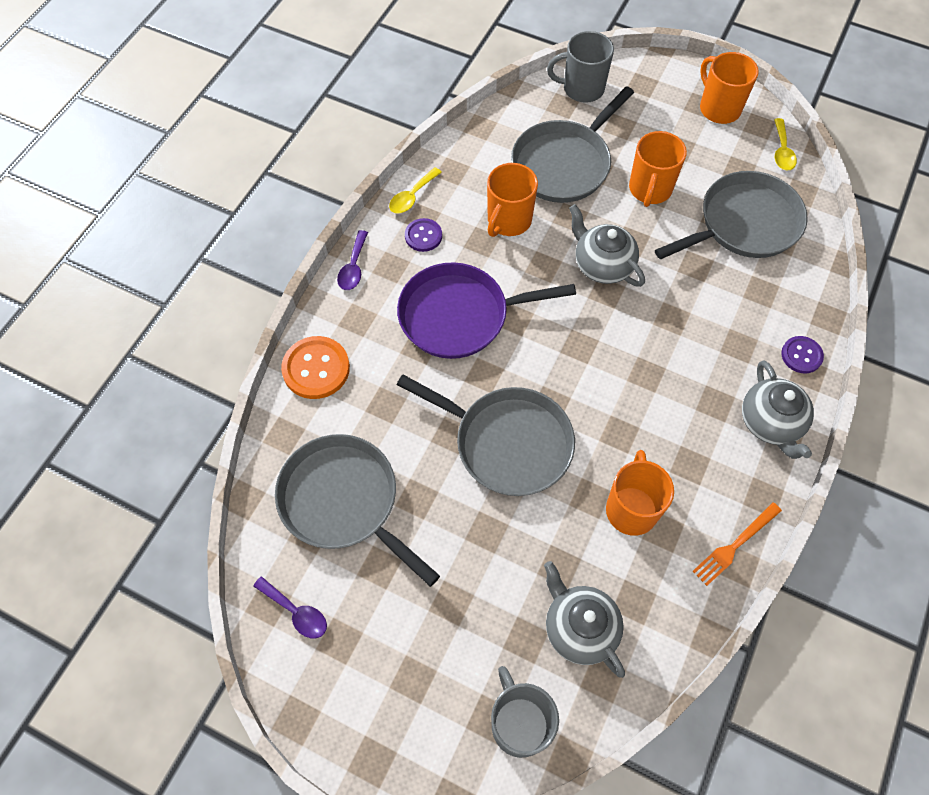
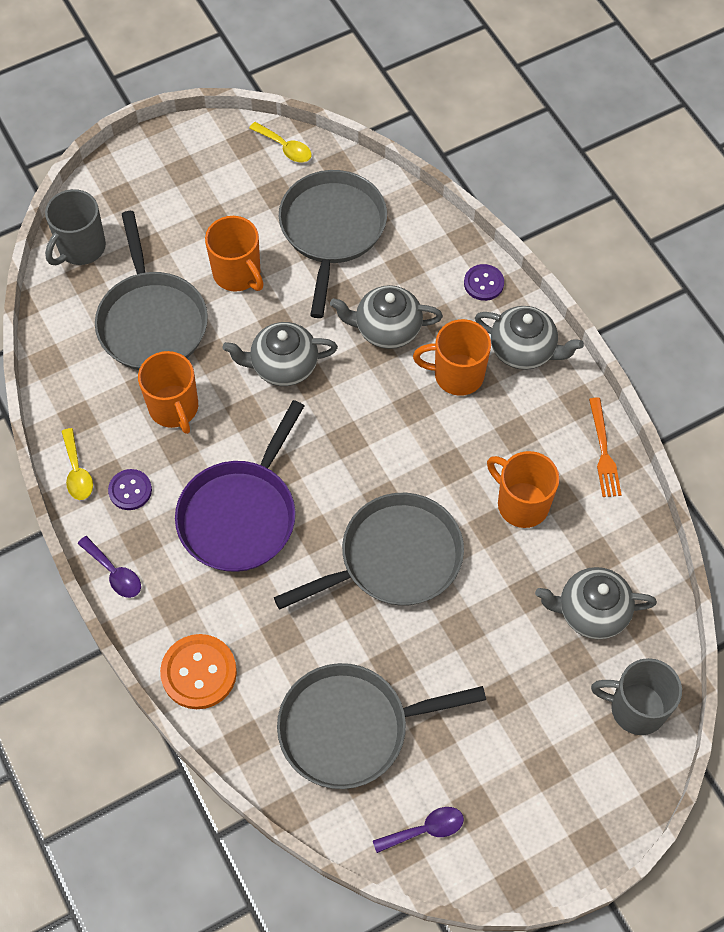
camera: 55 degrees left, 0 degrees up
orange mug [700,52,759,124] -> orange mug moved to [413,319,491,396]
none -> grey teapot [330,285,443,349]

